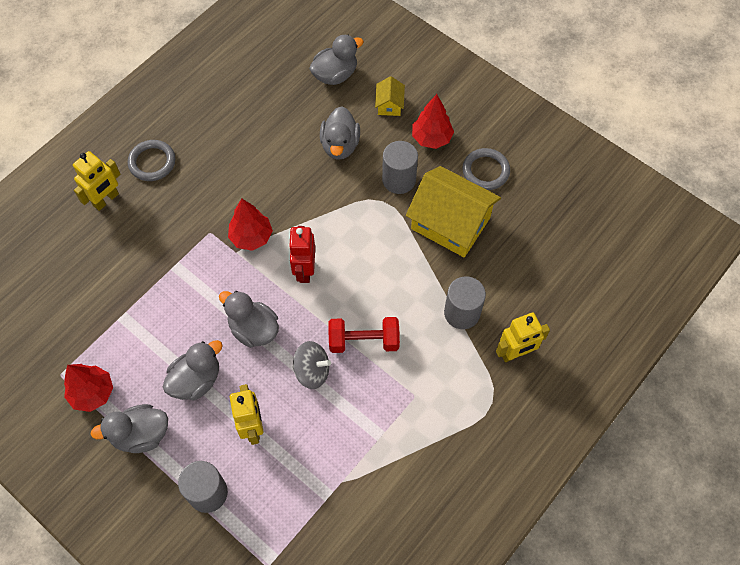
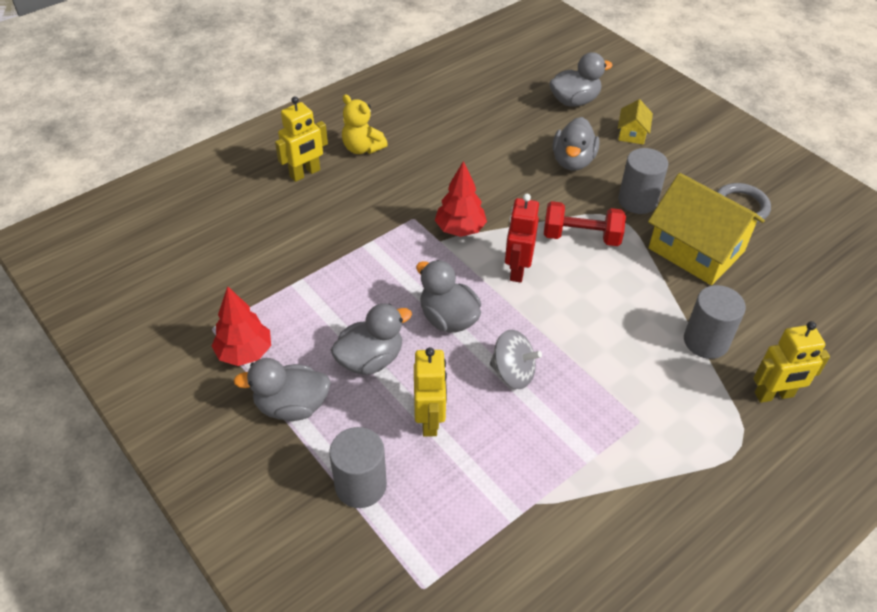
camera: 10 degrees right, 15 degrees down
grey ring [128,140,175,181] -> yellow teddy bear [342,94,388,154]
red dumbbell [328,317,400,353] -> red dumbbell moved to [544,201,626,246]
red tree [412,94,454,149] -> none

